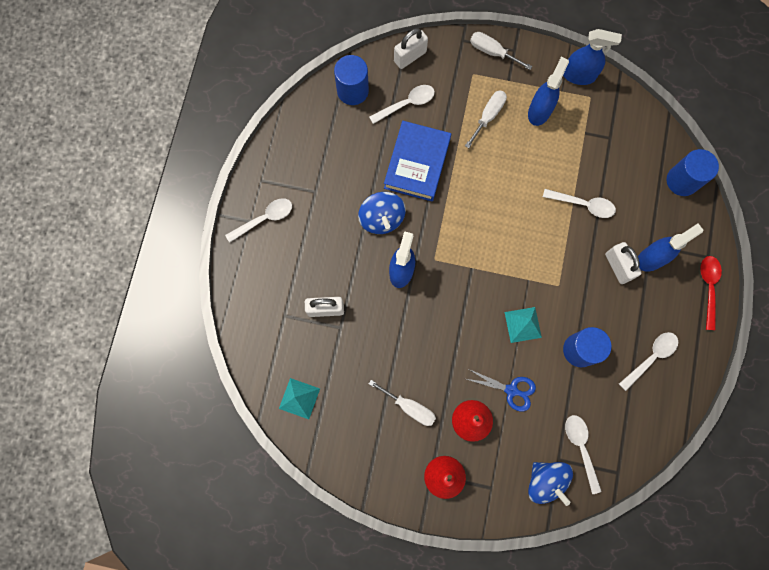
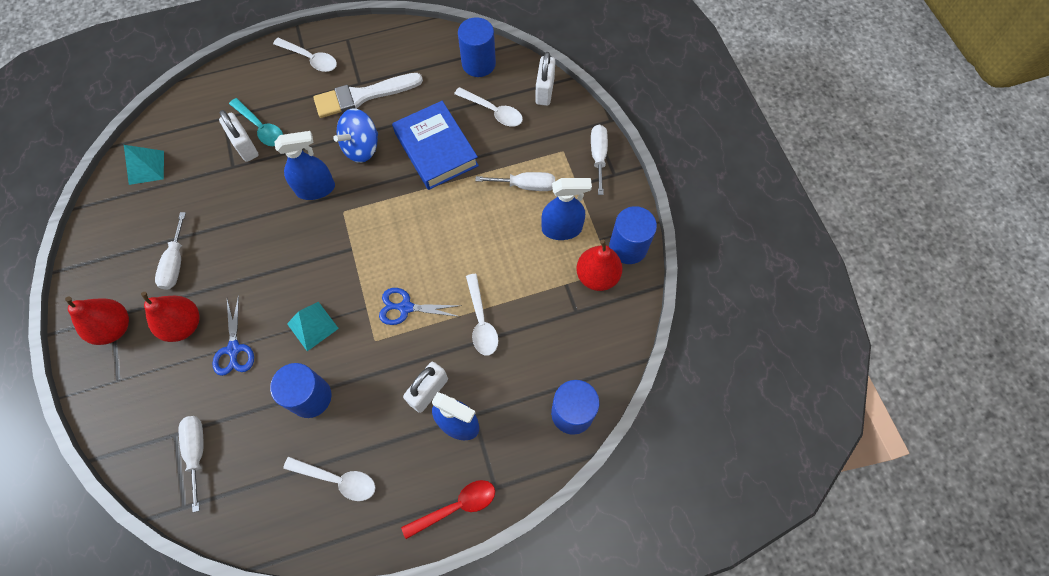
camera: 60 degrees right, 10 degrees down
blue book [384,121,451,201] -> blue book turned 75 degrees clockwise [392,101,479,190]
white padlock [394,28,428,69] -> white padlock turned 75 degrees clockwise [535,52,556,106]
blue spinning top [528,462,573,506] -> none
blue spray bottle [563,29,622,85] -> blue cylinder [609,206,657,264]
white spoon [565,415,602,494] -> white screwdriver [179,416,204,512]
none -> turquoise spoon [229,98,283,146]
none -> white brush [313,73,423,118]
none -> blue scissors [379,288,462,325]
none -> red pear [576,240,623,291]

